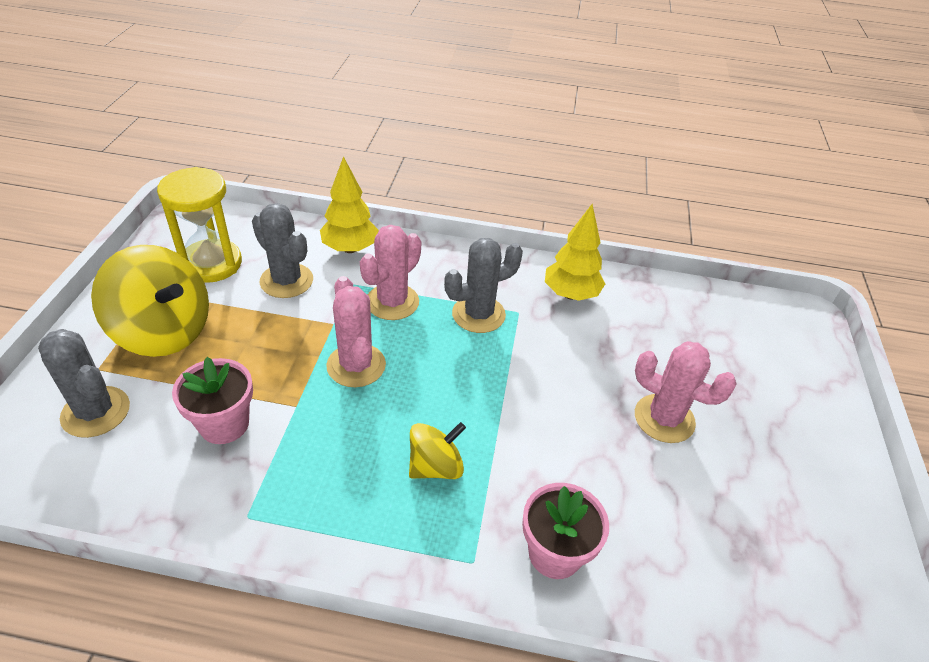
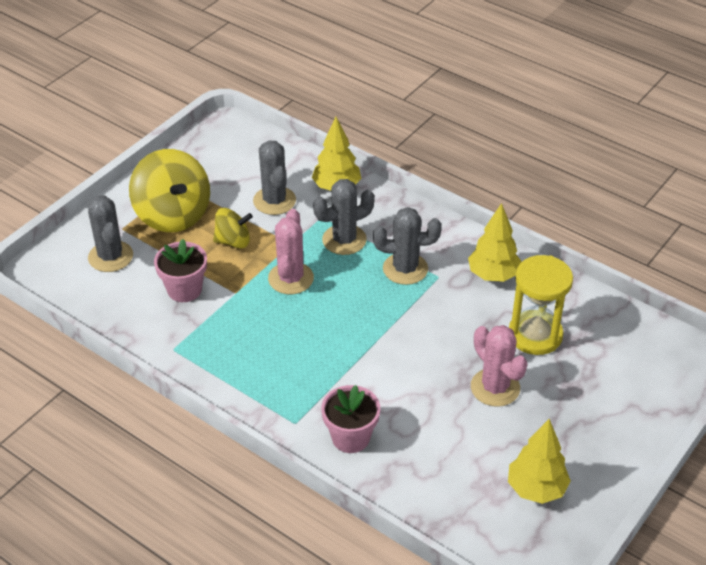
camera: 30 degrees right, 0 degrees up
yellow hourglass [157,167,242,283] -> yellow hourglass moved to [509,255,573,355]
pink cactus [360,225,421,320] -> grey cactus [313,179,375,255]
yellow spinning top [409,422,466,479] -> yellow spinning top moved to [213,208,253,249]
none -> yellow tree [508,419,571,504]

